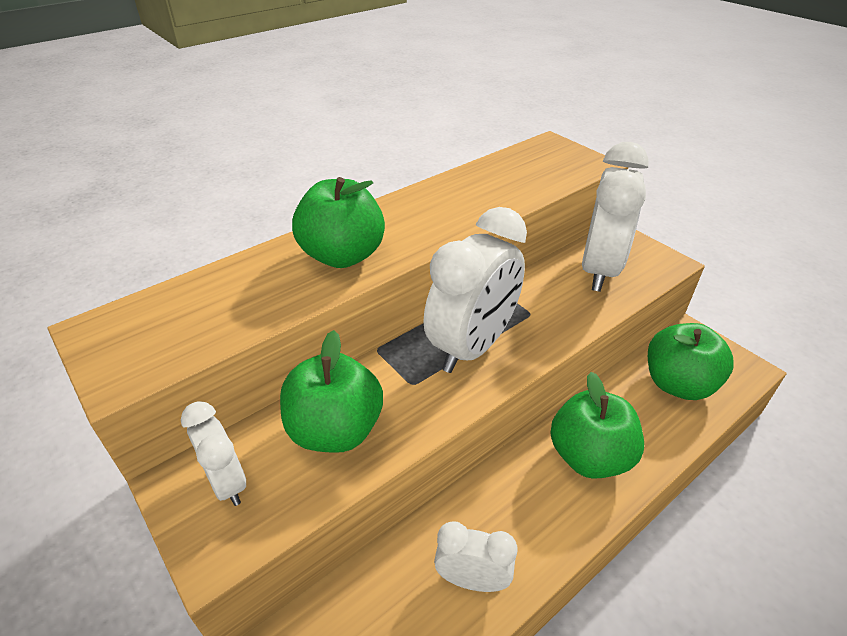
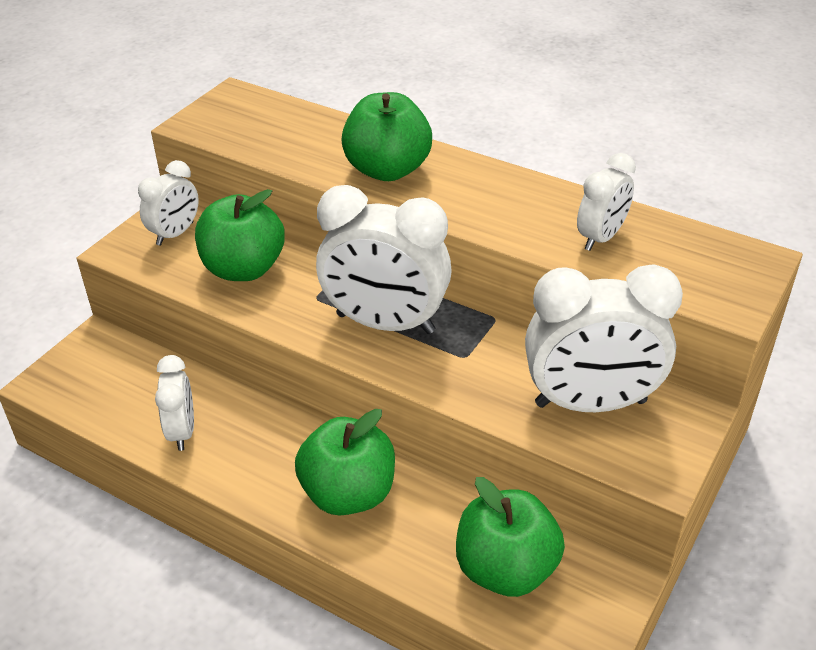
camera: 70 degrees right, 0 degrees up
none -> white clock [577,153,636,251]

